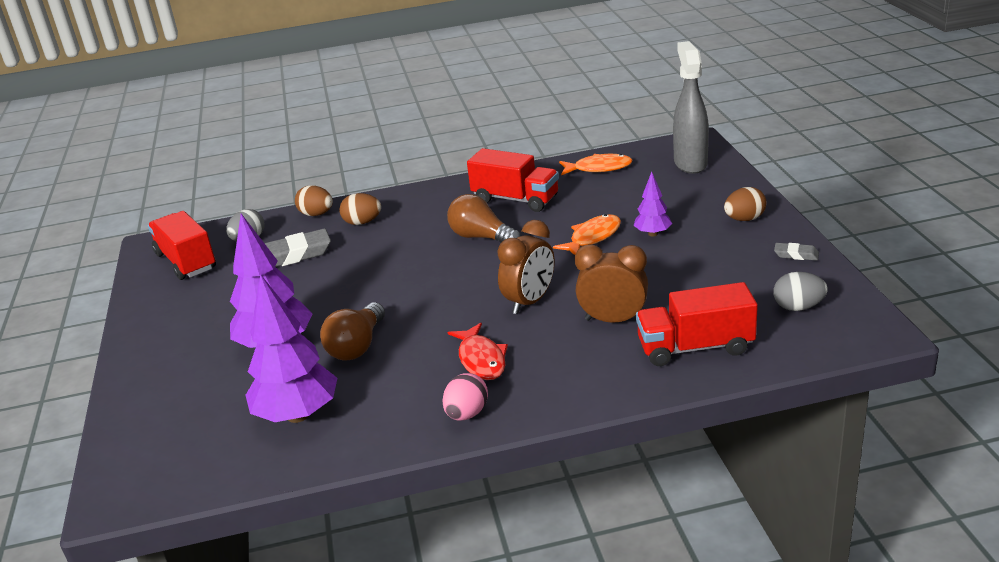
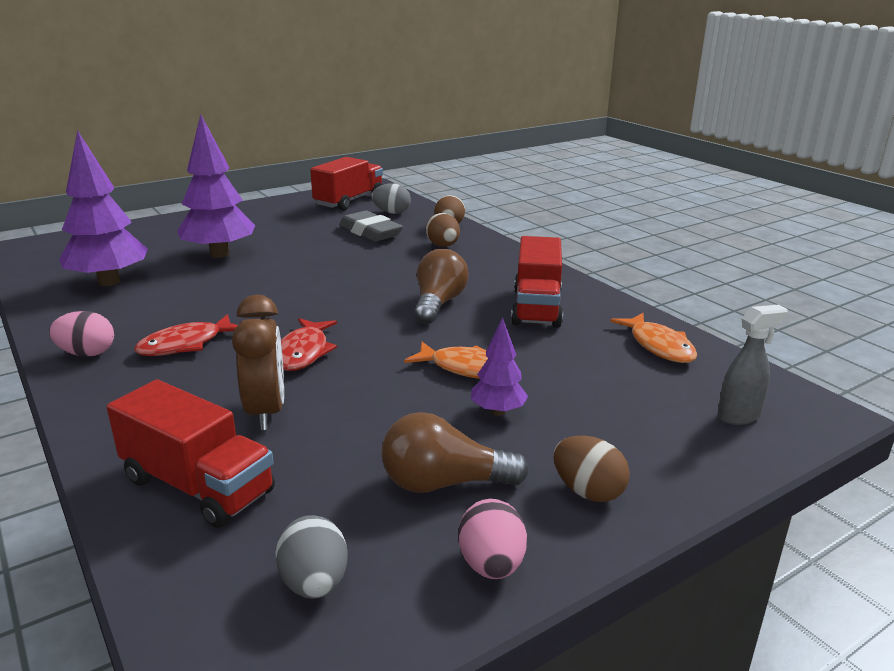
camera: 65 degrees right, 5 degrees down
brown light bulb [320,302,385,360] -> brown light bulb moved to [381,412,529,493]
brown clock [497,220,555,314] -> red fish [281,318,337,371]
red truck [636,282,758,366] -> red truck turned 150 degrees clockwise [107,379,275,528]
grey spray bottle [673,41,709,174] -> grey spray bottle [717,305,788,425], size x0.58
grey eraser [774,243,819,261] -> pink egg [458,499,527,579]

